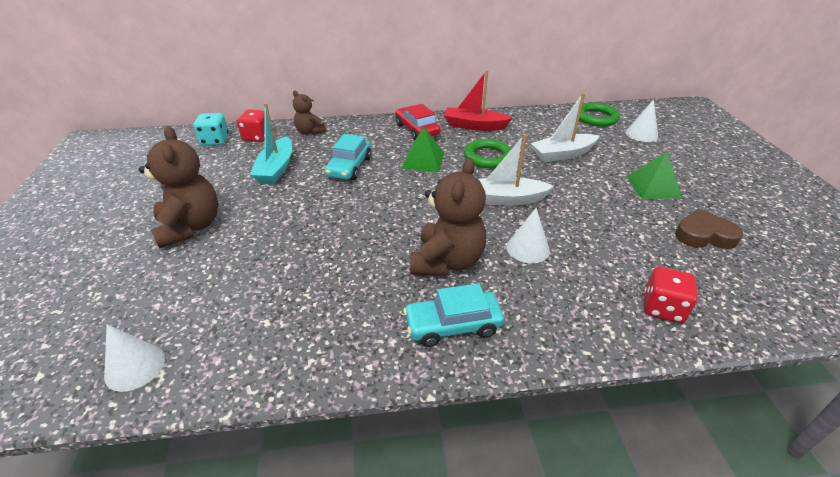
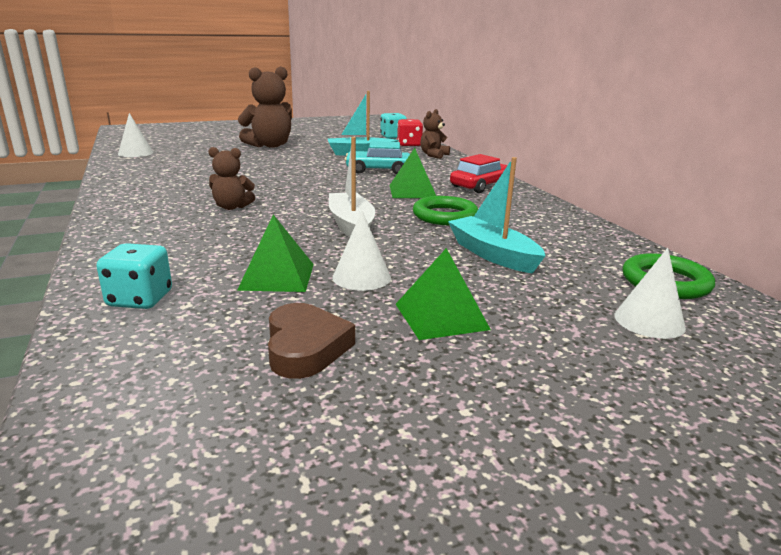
camera: 75 degrees right, 15 degrees down
turquoise car [403,283,504,347] -> none
brown teddy bear [410,158,486,276] -> brown teddy bear [208,147,255,210], size x0.56
red boat [444,70,513,131] -> none
white cone [506,208,550,263] -> white cone moved to [332,211,391,291]
white boat [531,93,599,162] -> turquoise boat [448,157,545,274]
red dice [644,267,698,323] -> turquoise dice [96,243,172,309]
none -> green pyramid [237,215,314,292]

